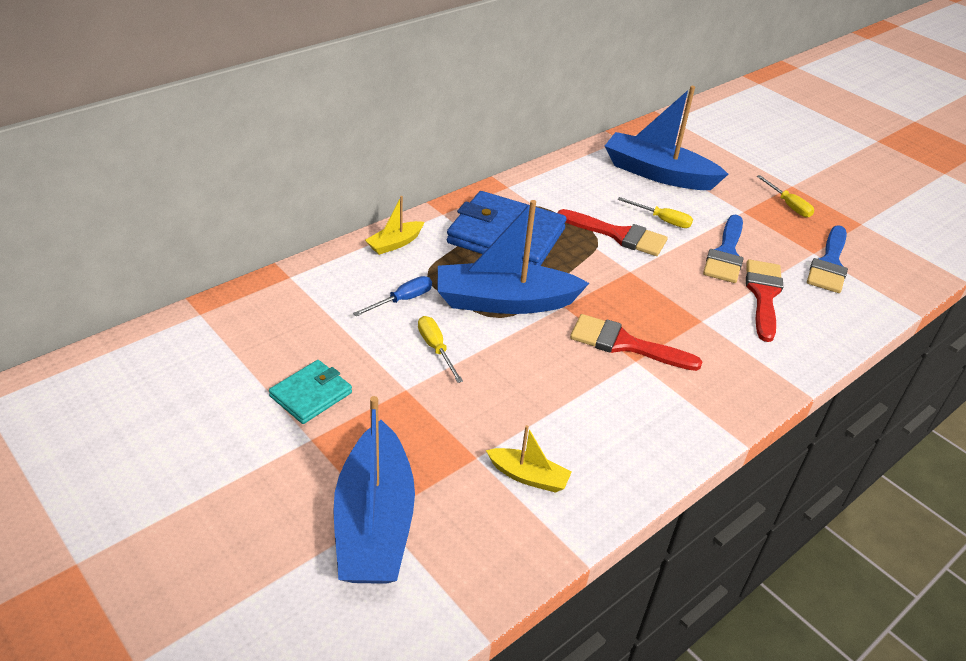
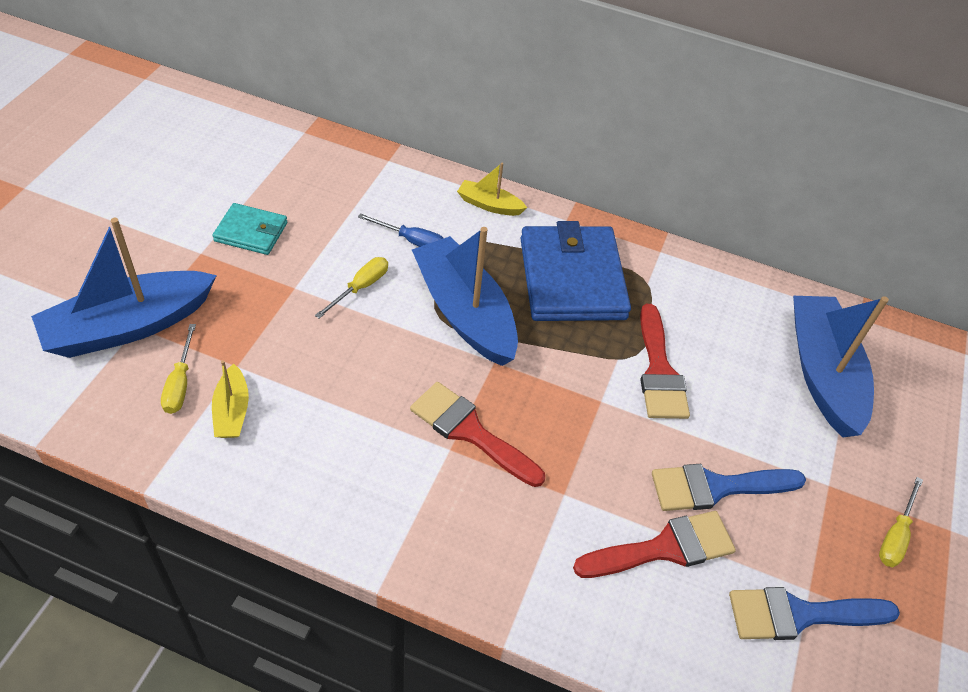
camera: 60 degrees right, 10 degrees up
red brush [570,314,702,371] -> red brush turned 45 degrees counterclockwise [410,382,545,487]
yellow screwdriver [618,197,693,228] -> yellow screwdriver moved to [161,324,196,414]

